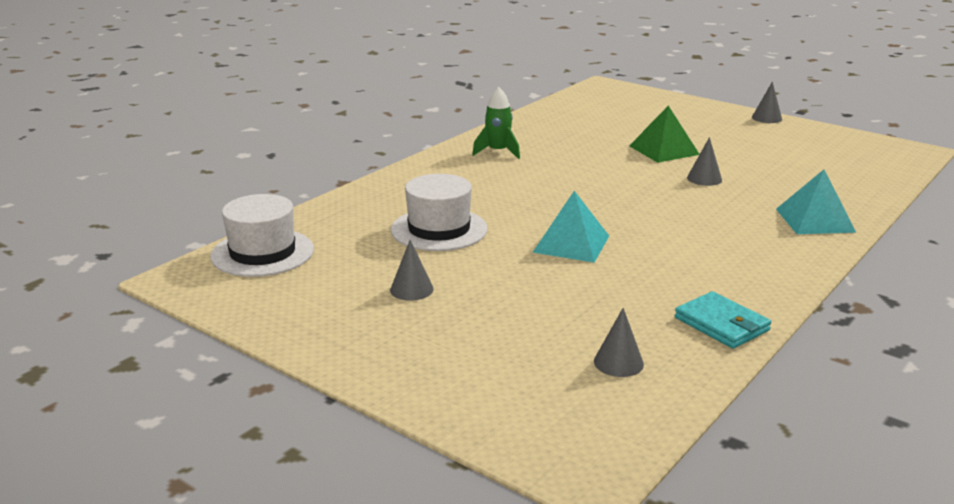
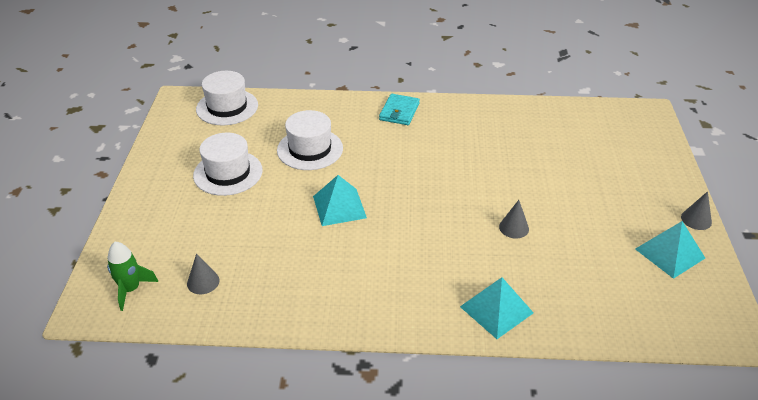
camera: 55 degrees right, 15 degrees up
grey cone [390,240,434,301] -> white hat [193,133,263,196]
green rocket [472,87,520,159] -> green rocket moved to [107,242,158,311]
green pyramid [629,106,700,163] -> none
turquoise wallet [675,291,771,349] -> turquoise wallet moved to [379,94,420,125]
none -> turquoise pyramid [635,221,705,279]

